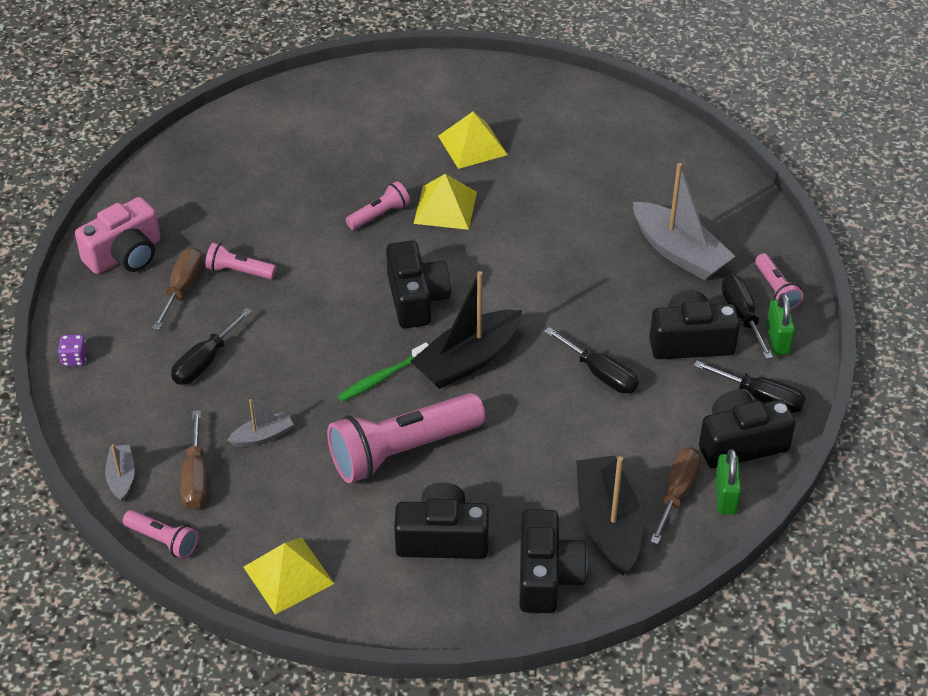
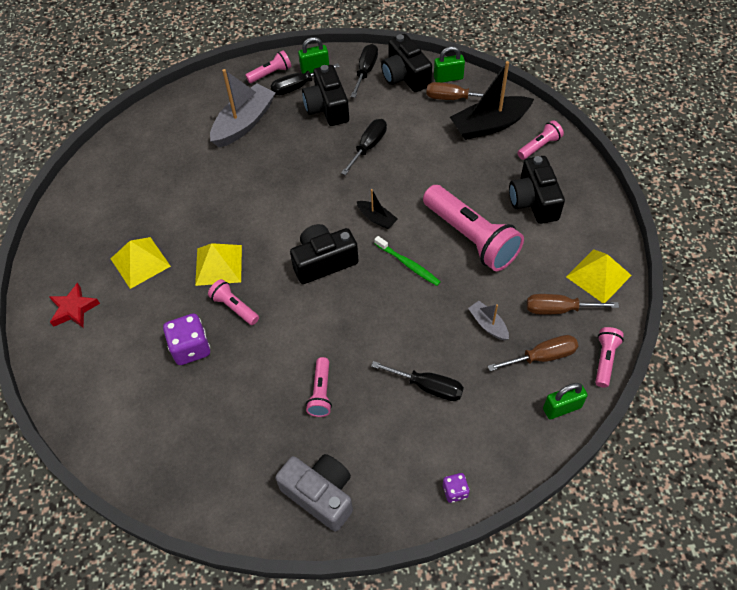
camera: 100 degrees left, 10 degrees up
pink camera [75,197,161,274] -> grey camera [275,454,353,532]
grey boat [105,444,135,502] -> green padlock [543,383,588,419]
brown screwdriver [152,247,203,330] -> brown screwdriver moved to [527,294,619,315]
black boat [410,271,522,389] -> black boat [357,189,398,229], size x0.50
black camera [519,509,588,613] -> pink flashlight [517,120,564,160]
none -> red star [49,283,100,328]
none -> purple dice [163,313,210,365]

